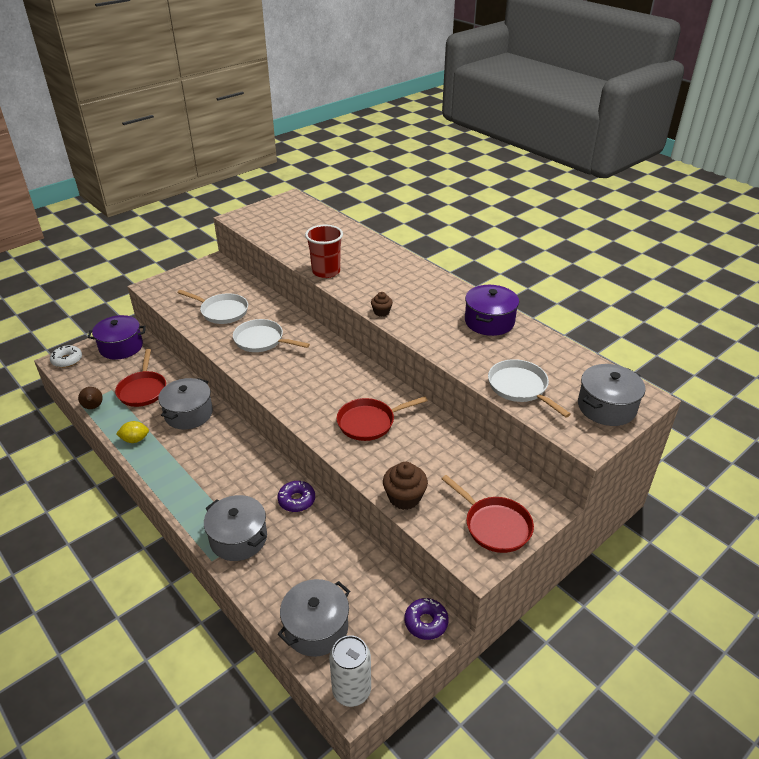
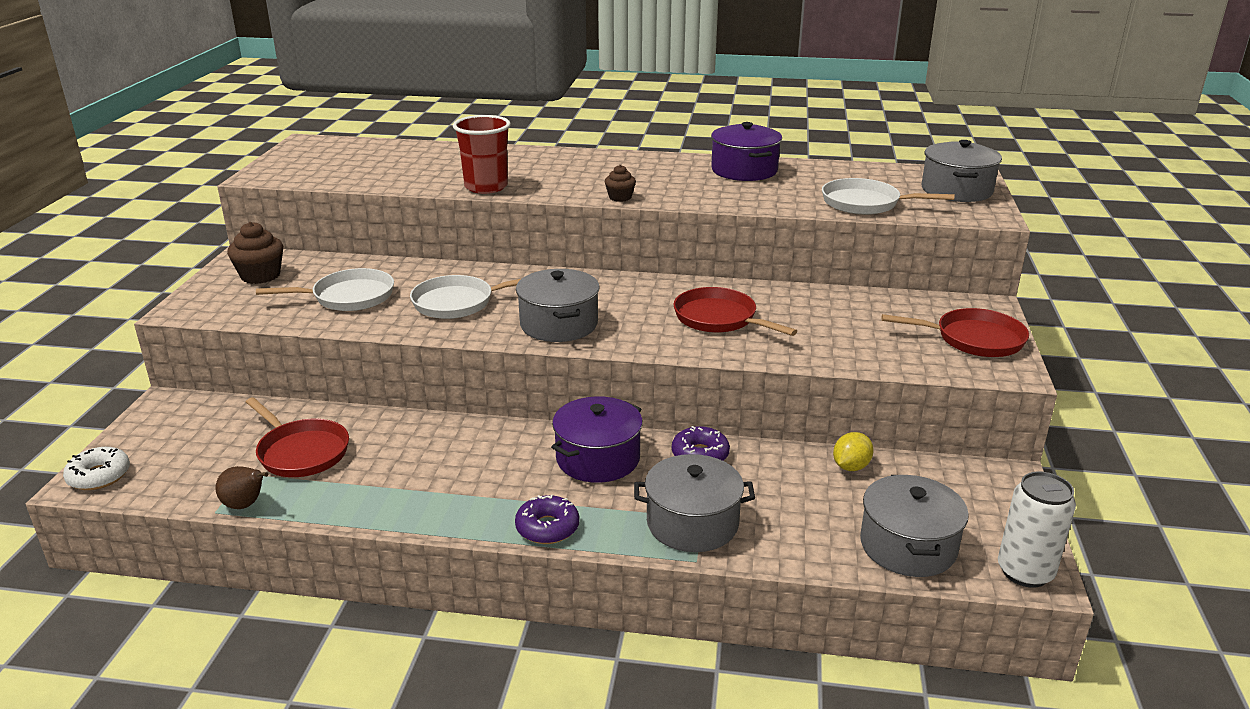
camera: 40 degrees left, 10 degrees down
purple pot [88,315,146,360] -> purple pot moved to [551,396,643,483]
yellow lemon [116,421,149,443] -> yellow lemon moved to [833,432,874,471]
grey pot [158,378,213,430] -> grey pot moved to [516,269,600,342]
red pan [337,396,428,441] -> red pan turned 105 degrees clockwise [673,287,797,336]
brown cupcake [383,462,428,510] -> brown cupcake moved to [227,222,283,284]
purple donut [405,598,449,640] -> purple donut moved to [515,495,579,544]

